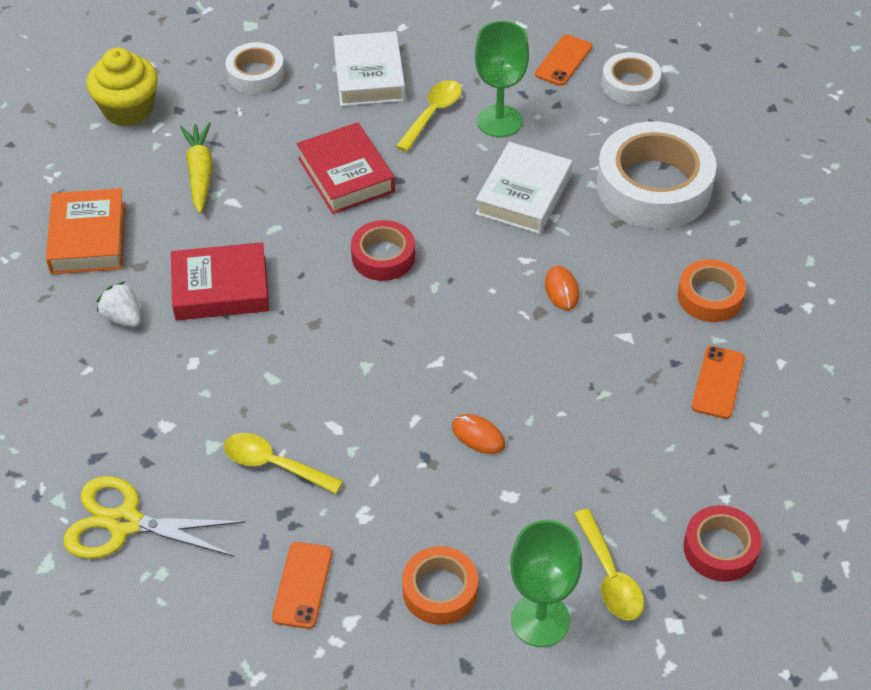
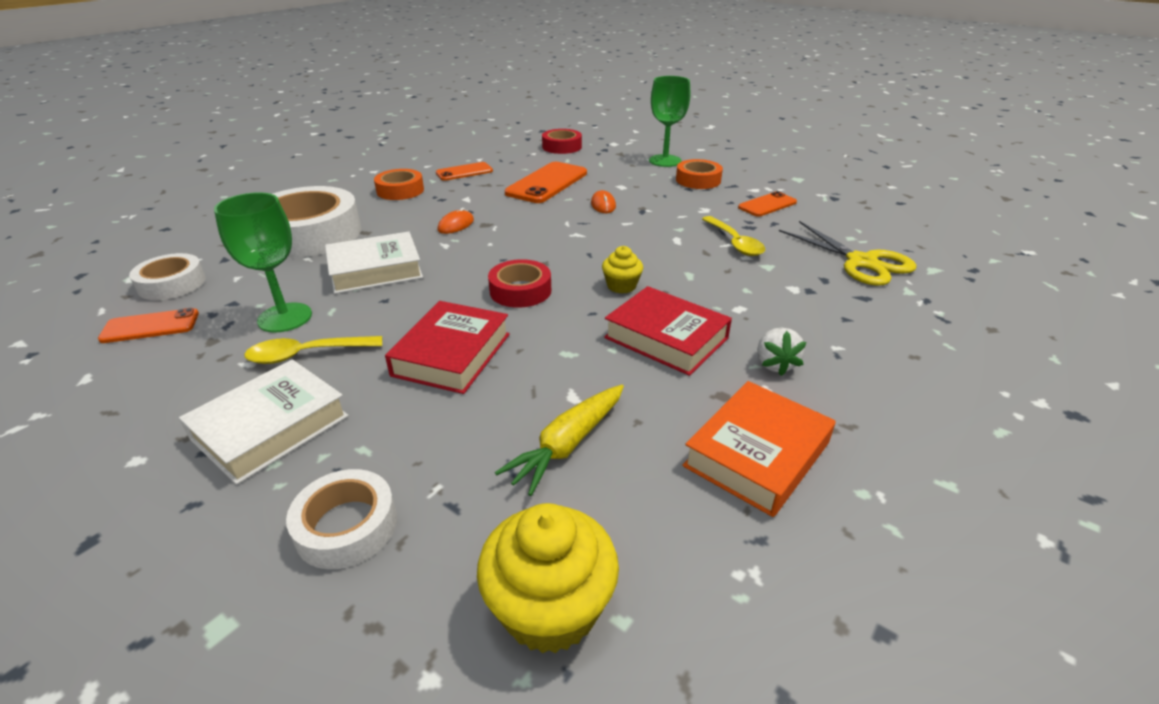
camera: 135 degrees left, 15 degrees down
yellow spoon [574,509,644,620] -> none
none -> orange phone [505,162,587,203]
none -> yellow cupcake [602,246,643,294]

